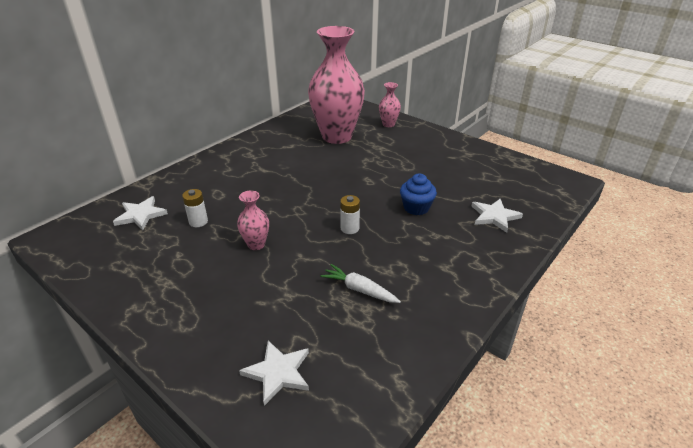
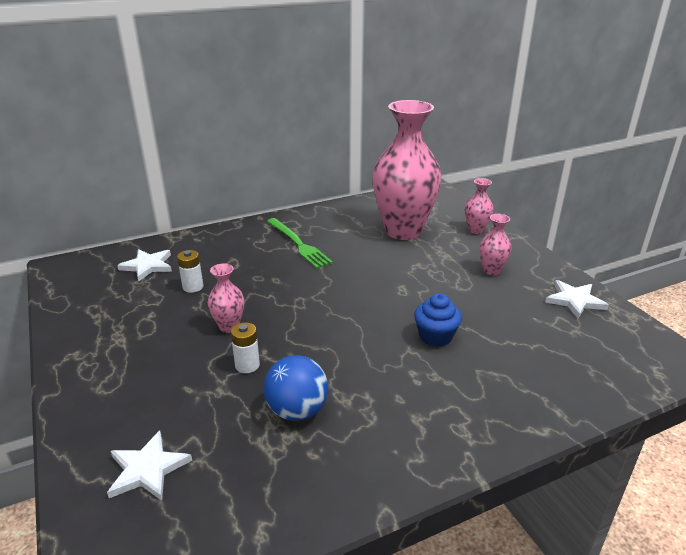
camera: 25 degrees right, 5 degrees down
white carrot [320,264,401,303] -> blue ball [264,355,328,421]
white battery [340,195,360,234] -> white battery moved to [231,322,260,373]
white star [472,199,523,233] -> white star moved to [545,280,609,318]
none -> green fork [267,218,333,269]
none -> pink vase [479,214,512,275]

